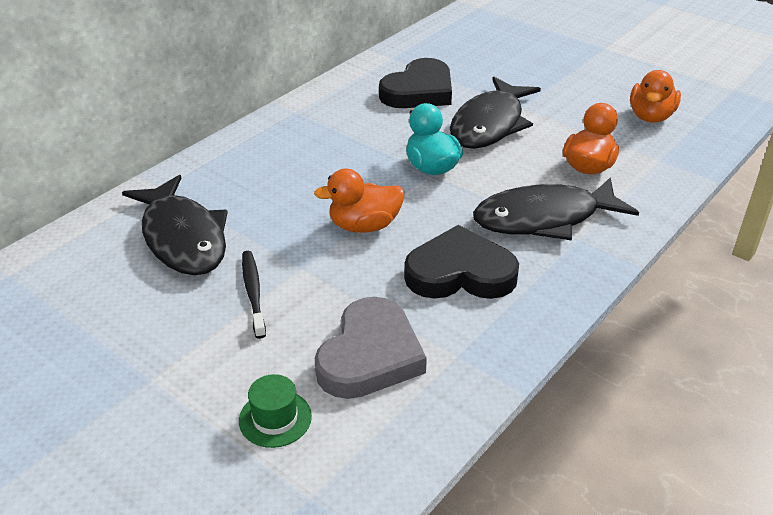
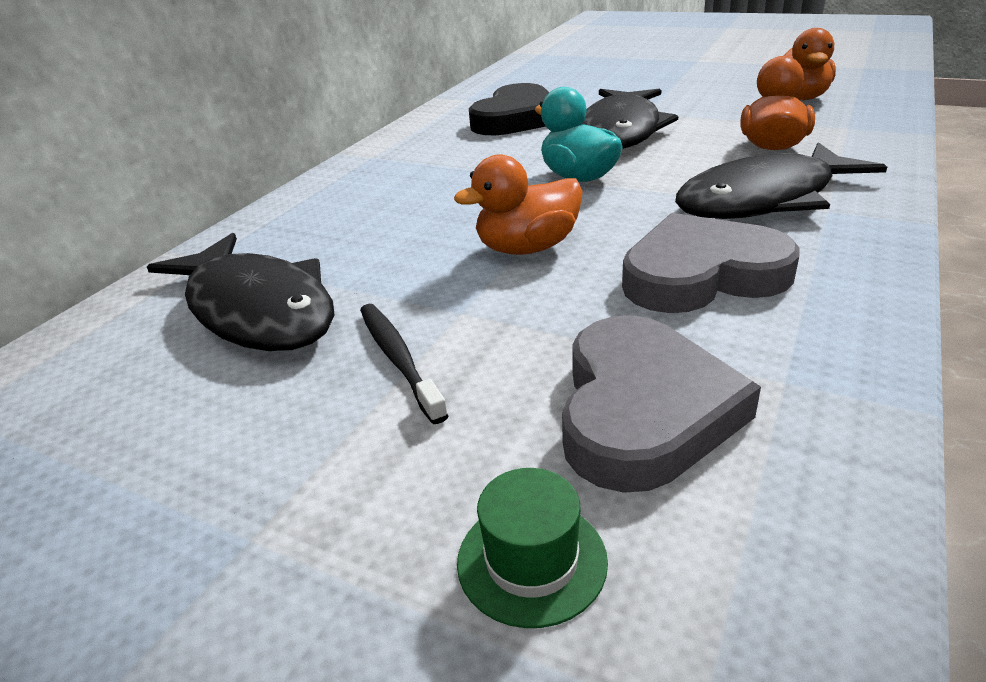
camera: 10 degrees left, 5 degrees down
black heart [404,225,519,299] -> grey heart [622,213,800,313]

